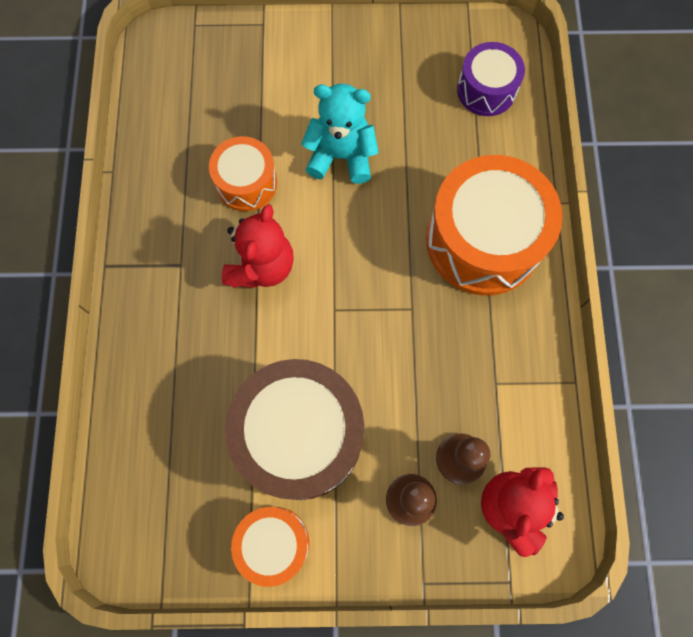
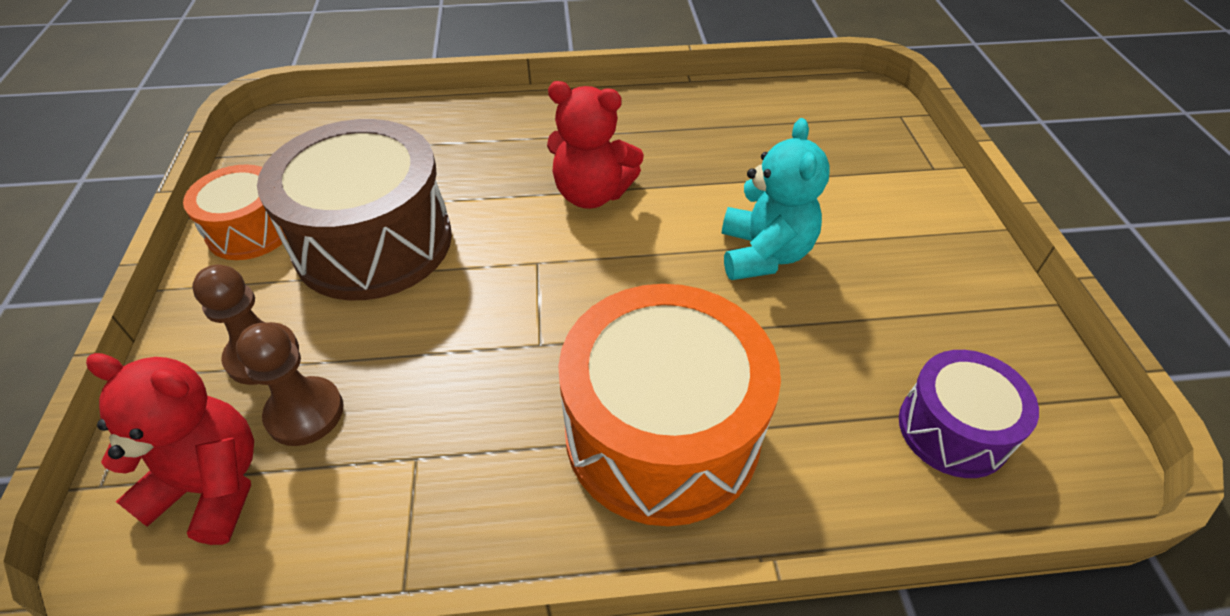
camera: 85 degrees right, 25 degrees down
orange drum [209,136,277,211] -> none

